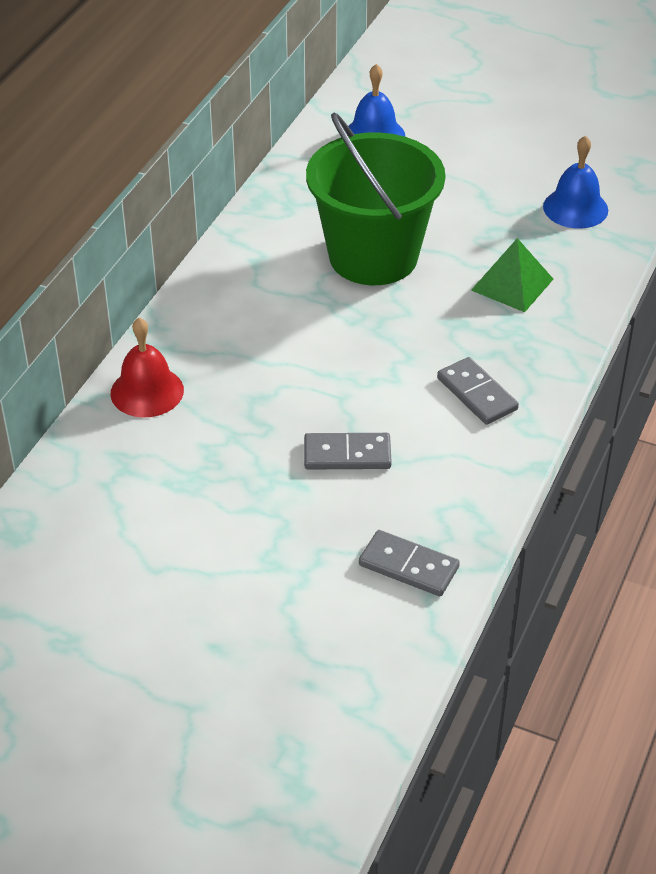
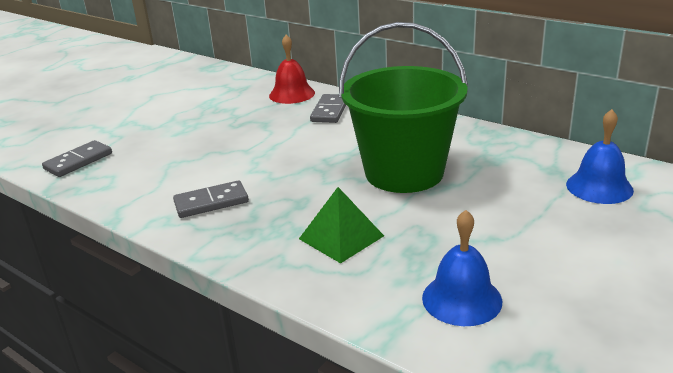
camera: 105 degrees right, 15 degrees down
grey domino [304,433,392,470] -> grey domino moved to [310,94,346,123]

